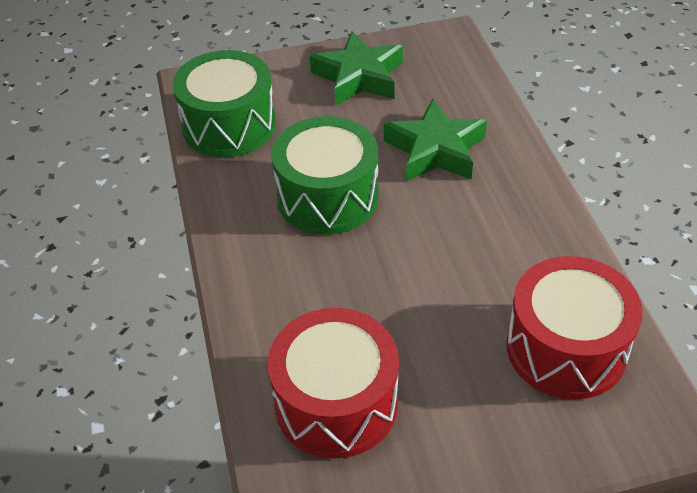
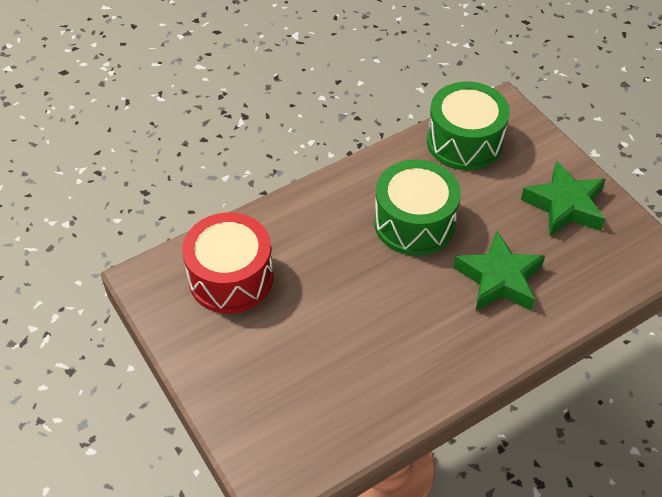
camera: 70 degrees right, 5 degrees up
red drum [507,256,643,400] -> none

